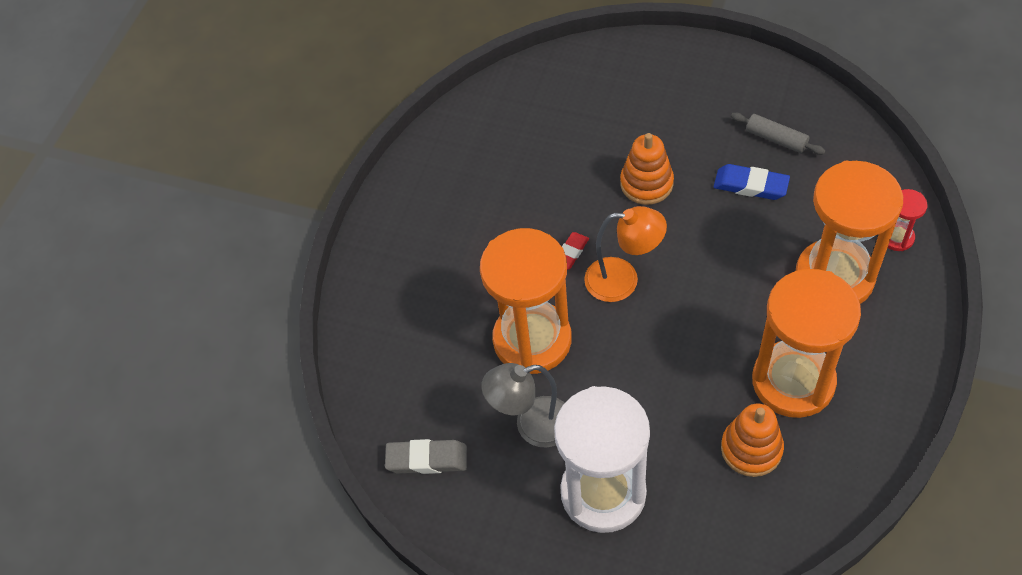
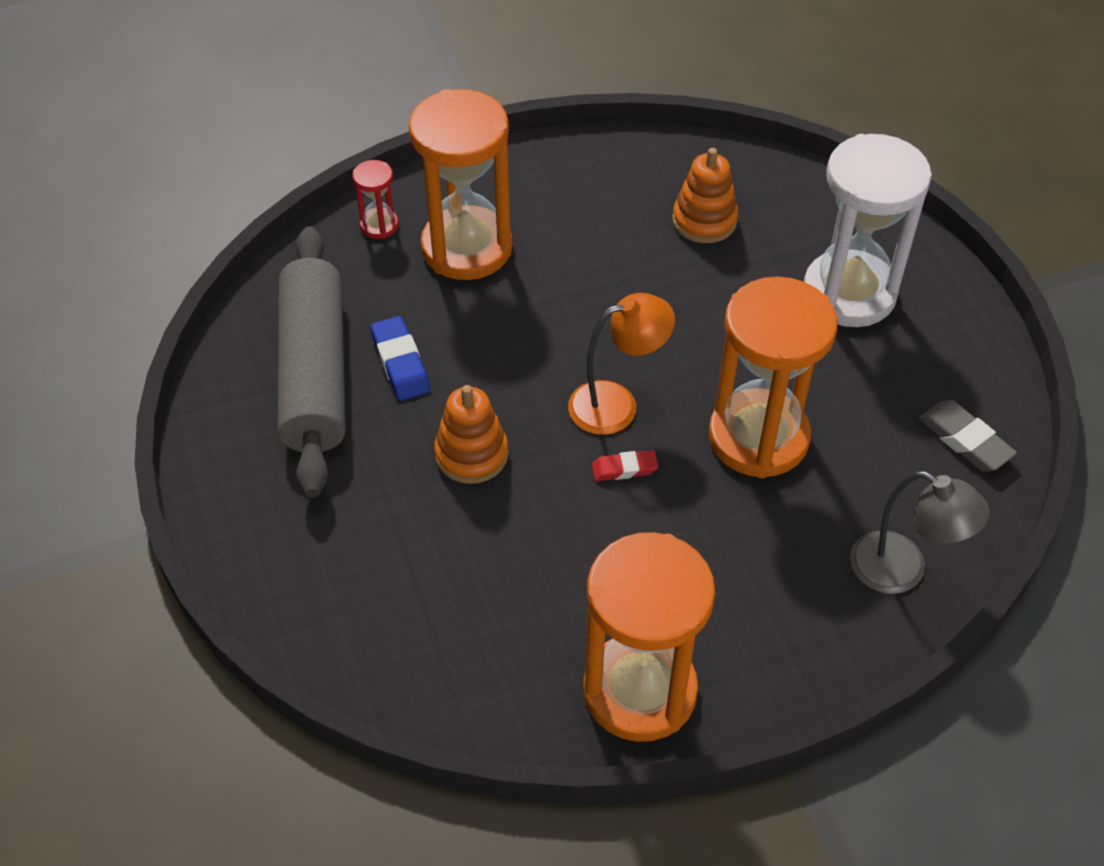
camera: 135 degrees left, 5 degrees down
grey lamp [481,363,564,447] -> grey lamp moved to [850,471,990,594]
orange lamp [584,206,667,302] -> orange lamp turned 105 degrees clockwise [568,293,675,435]
grey rolling pin [731,113,825,155] -> grey rolling pin [278,226,346,497], size x2.49
orange hourglass [752,269,861,418] -> orange hourglass moved to [583,532,715,742]

